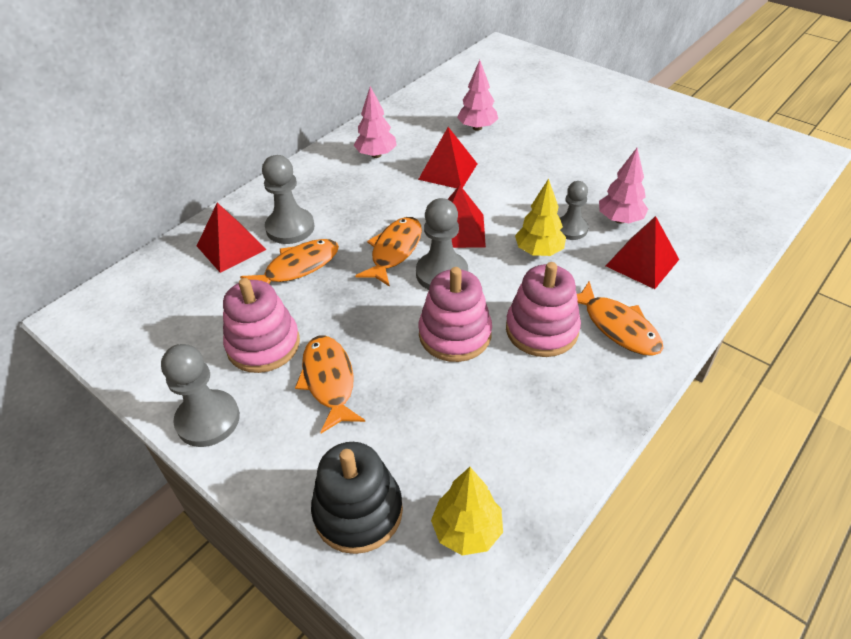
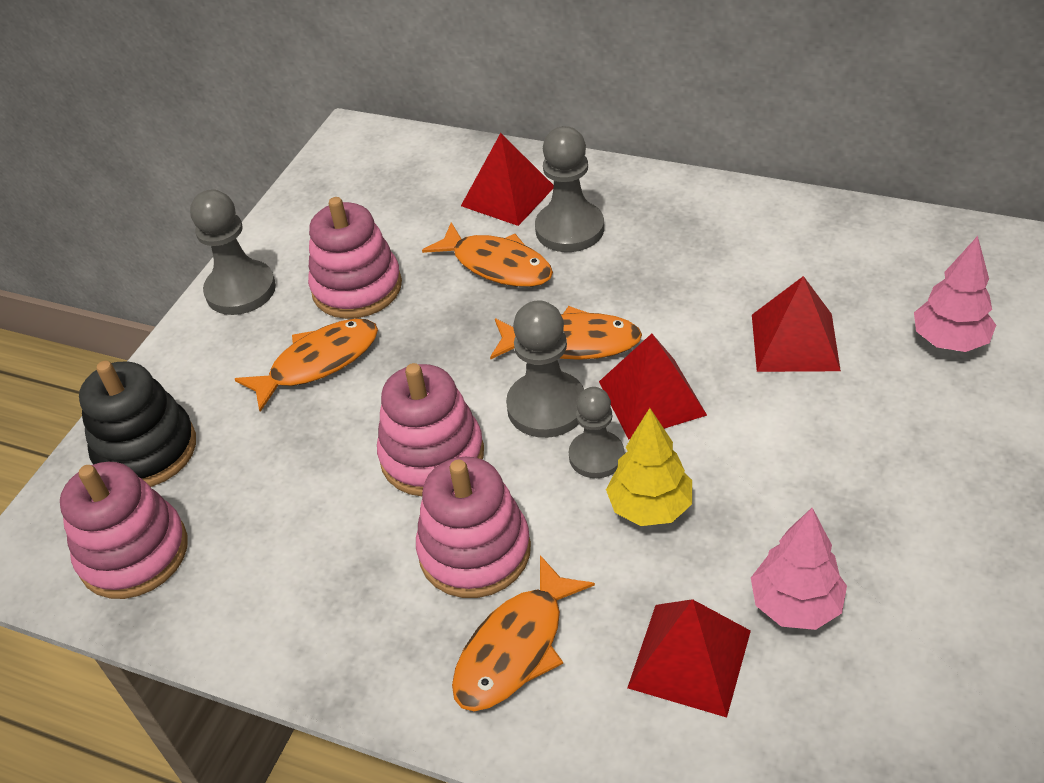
camera: 75 degrees right, 0 degrees up
pink tree [354,86,397,158] -> none
yellow tree [431,467,503,556] -> pink stacking toy [60,462,188,599]
grey pawn [560,181,589,240] -> grey pawn moved to [569,387,624,478]

